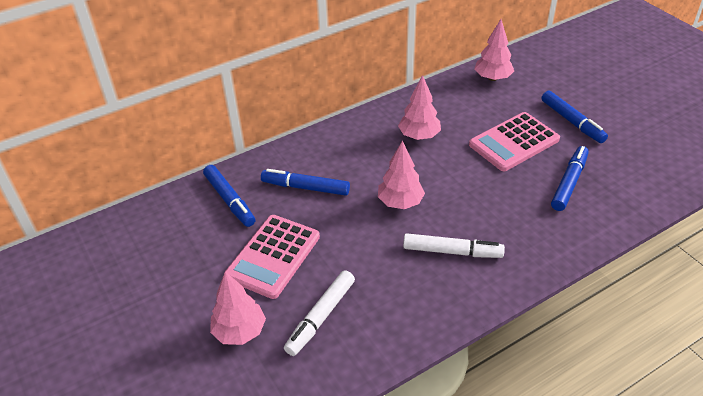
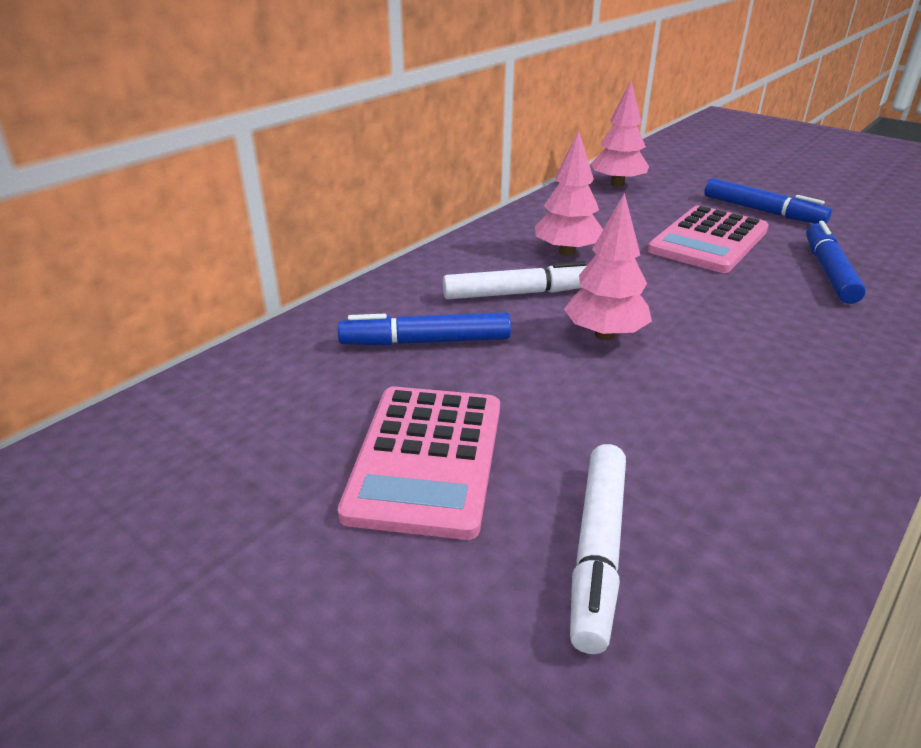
camera: 20 degrees left, 10 degrees down
blue marker [203,165,255,227] -> none
pink tree [210,272,266,345] -> none
white marker [403,233,505,258] -> white marker moved to [443,261,586,299]

